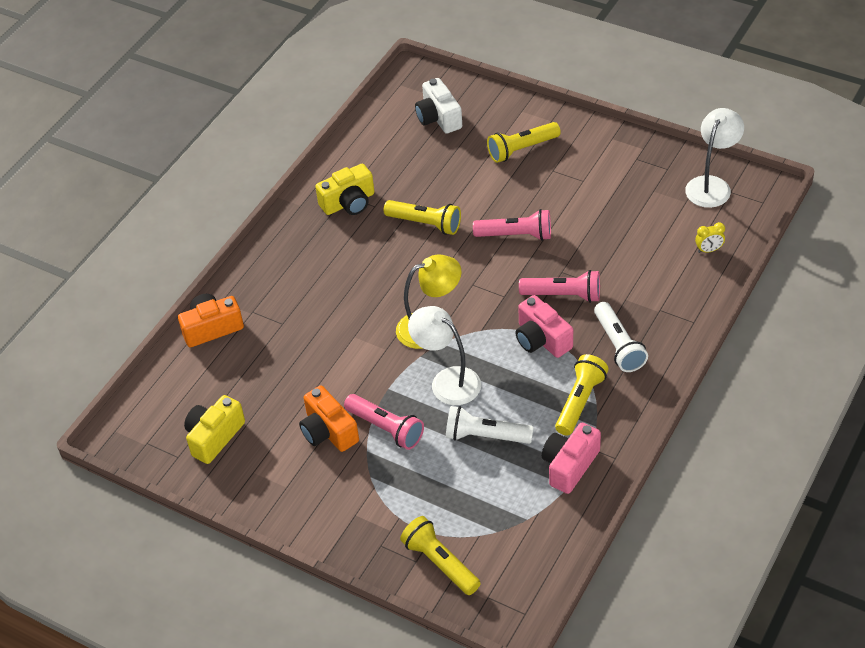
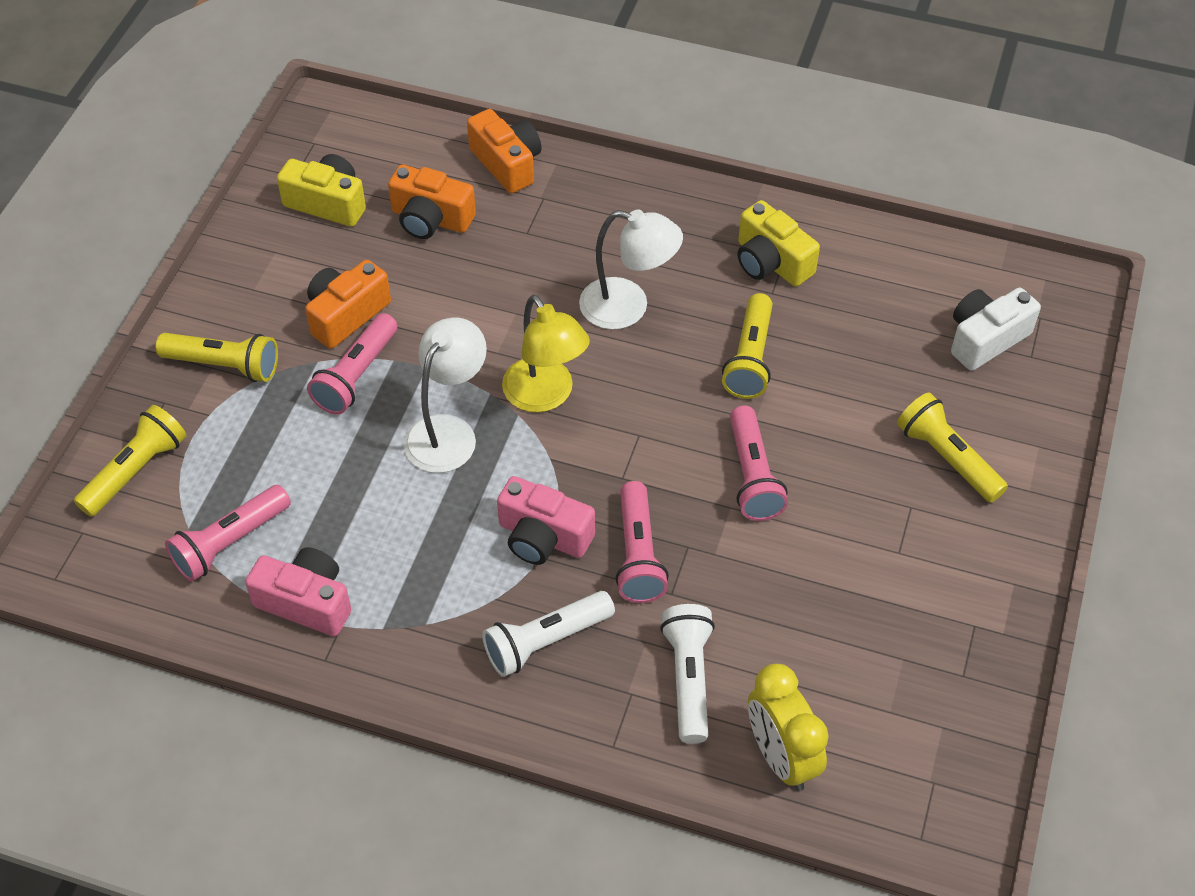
camera: 75 degrees right, 5 degrees up
white flashlight [446,406,534,444] -> white flashlight moved to [660,604,715,744]
pink camera [516,295,573,358] -> pink camera turned 105 degrees counterclockwise [497,476,595,565]
yellow flashlight [555,354,608,436] -> yellow flashlight moved to [156,333,278,382]
white lamp [685,108,744,208] -> white lamp moved to [579,209,683,330]
yellow clock [695,222,725,253] -> yellow clock [748,664,829,791], size x2.01
none -> pink flashlight [165,485,291,582]
none -> orange camera [388,165,476,239]

